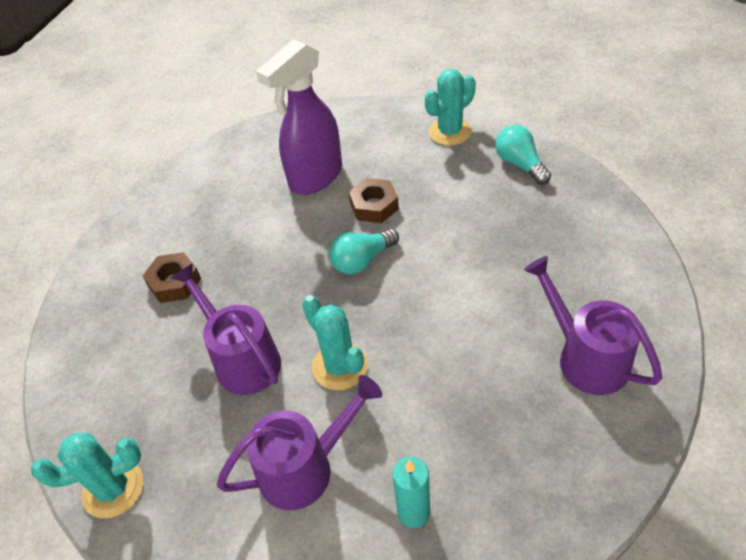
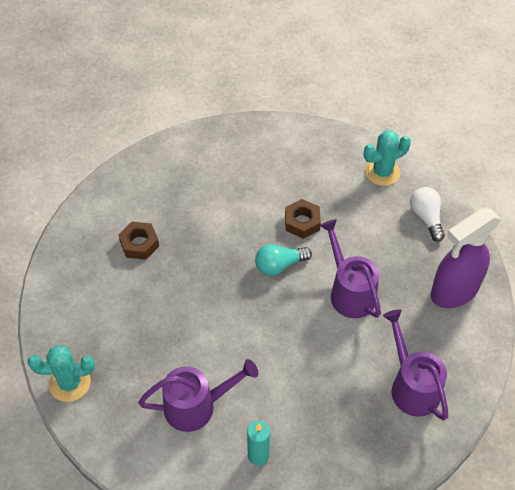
camera: 10 degrees right, 5 degrees up
purple watering can [171,263,281,395] -> purple watering can moved to [320,219,381,318]
purple spray bottle [256,39,342,195] -> purple spray bottle moved to [431,208,501,308]
turquoise cactus [302,295,368,390] -> none
turquoise light bulb [495,125,551,185] -> white light bulb [410,187,445,242]

